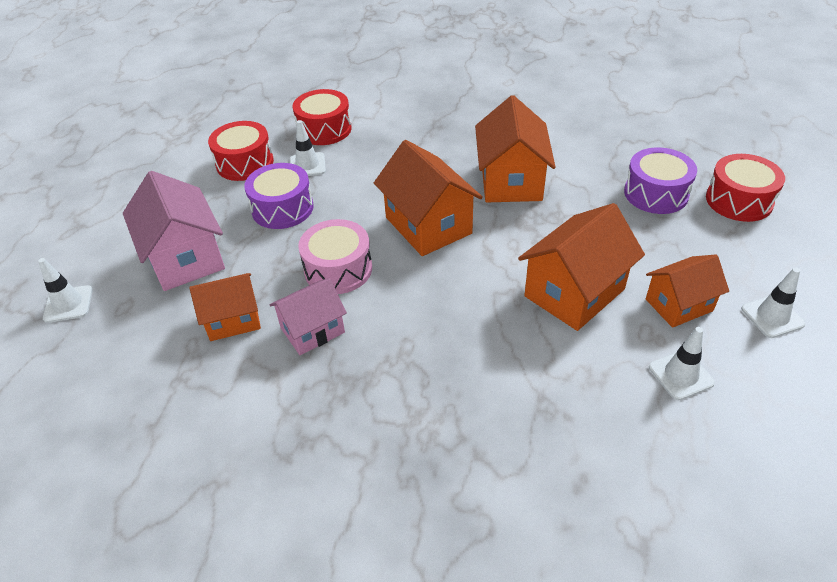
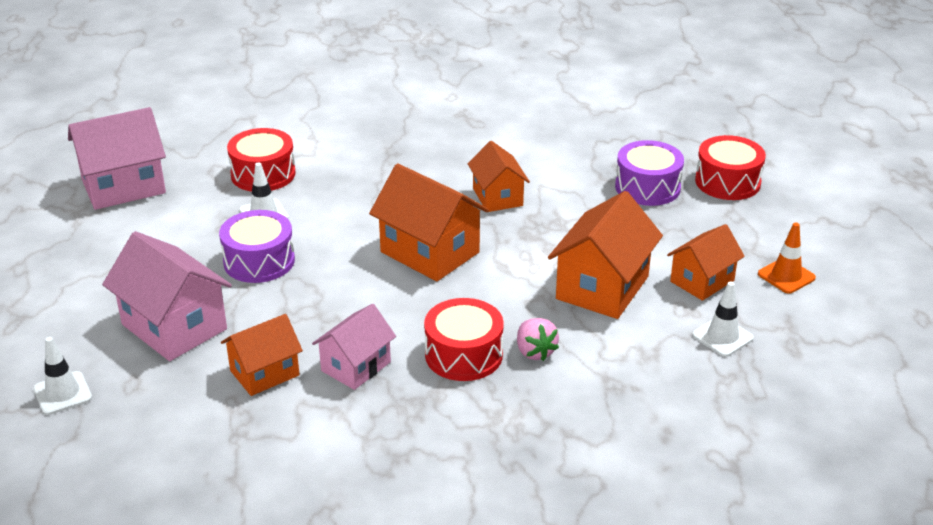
camera: 20 degrees left, 10 degrees down
red drum [208,121,274,181] -> red drum moved to [424,298,504,381]
pink drum [298,219,372,294] -> none
orange house [475,95,556,202] -> orange house [468,141,530,212], size x0.63
white traffic cone [741,268,805,338] -> orange traffic cone [758,222,816,294]
none -> pink house [68,107,166,210]
none -> pink strawberry [517,318,559,361]

